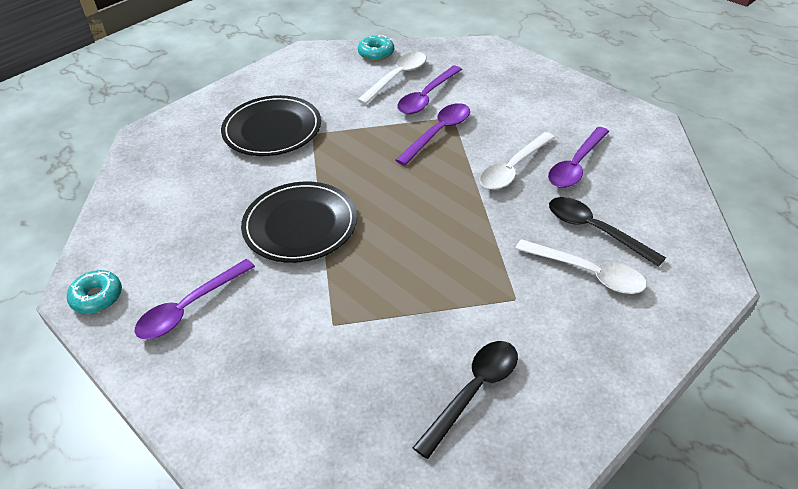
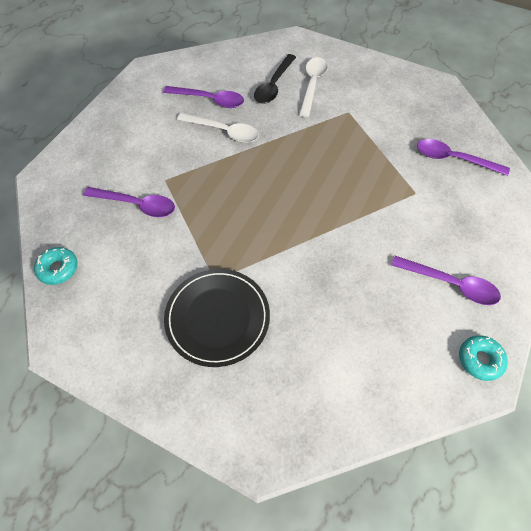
camera: 110 degrees left, 15 degrees up
black plate [241,182,357,263] -> none
white spoon [357,52,426,105] -> none
purple spoon [395,103,470,166] -> purple spoon moved to [417,139,510,176]
black spoon [413,341,518,459] -> none

